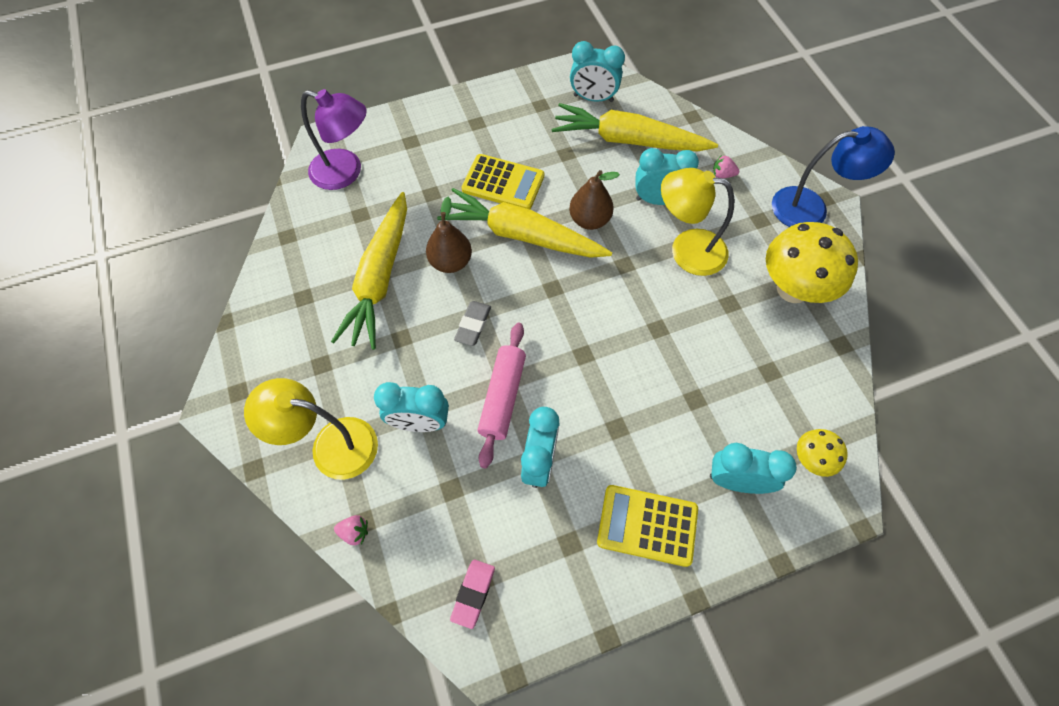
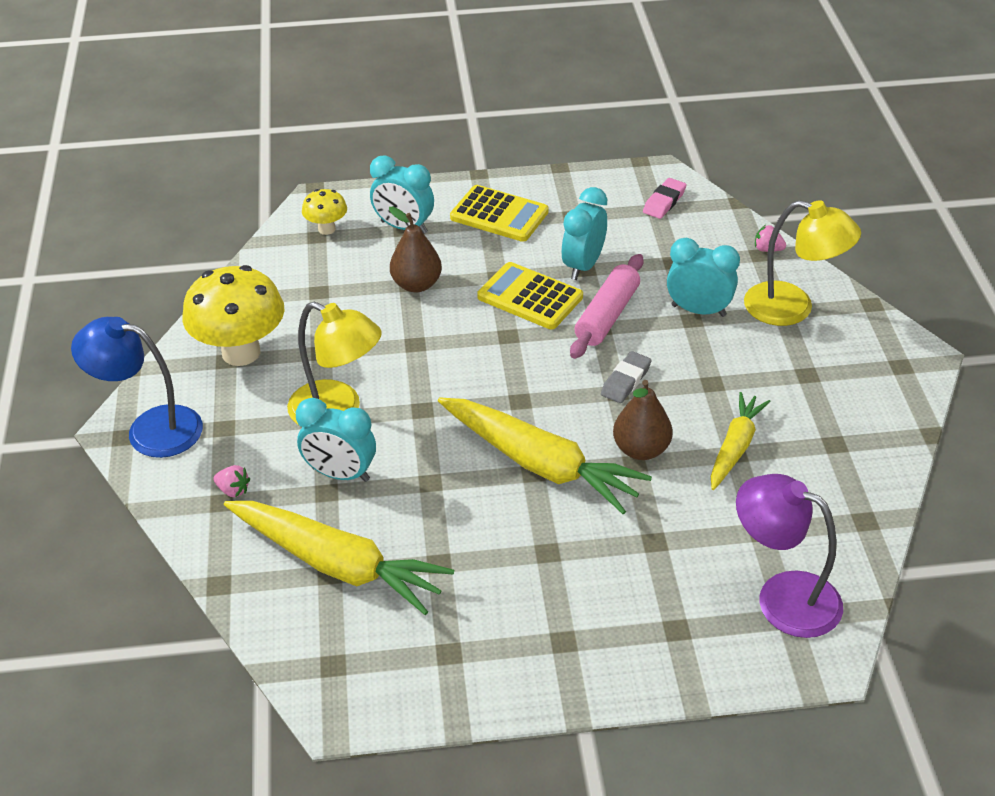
camera: 165 degrees left, 20 degrees down
yellow carrot [331,192,407,350] -> yellow carrot [711,392,771,490], size x0.59
yellow calculator [462,154,544,209] -> yellow calculator moved to [477,262,583,329]
brown pear [569,170,620,230] -> brown pear moved to [389,207,442,292]
turquoise clock [570,41,625,102] -> none

